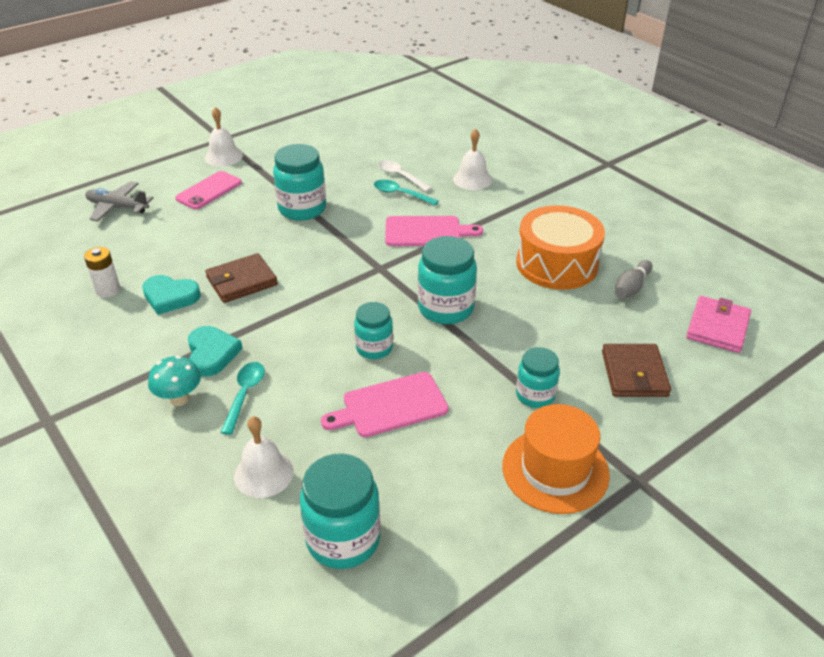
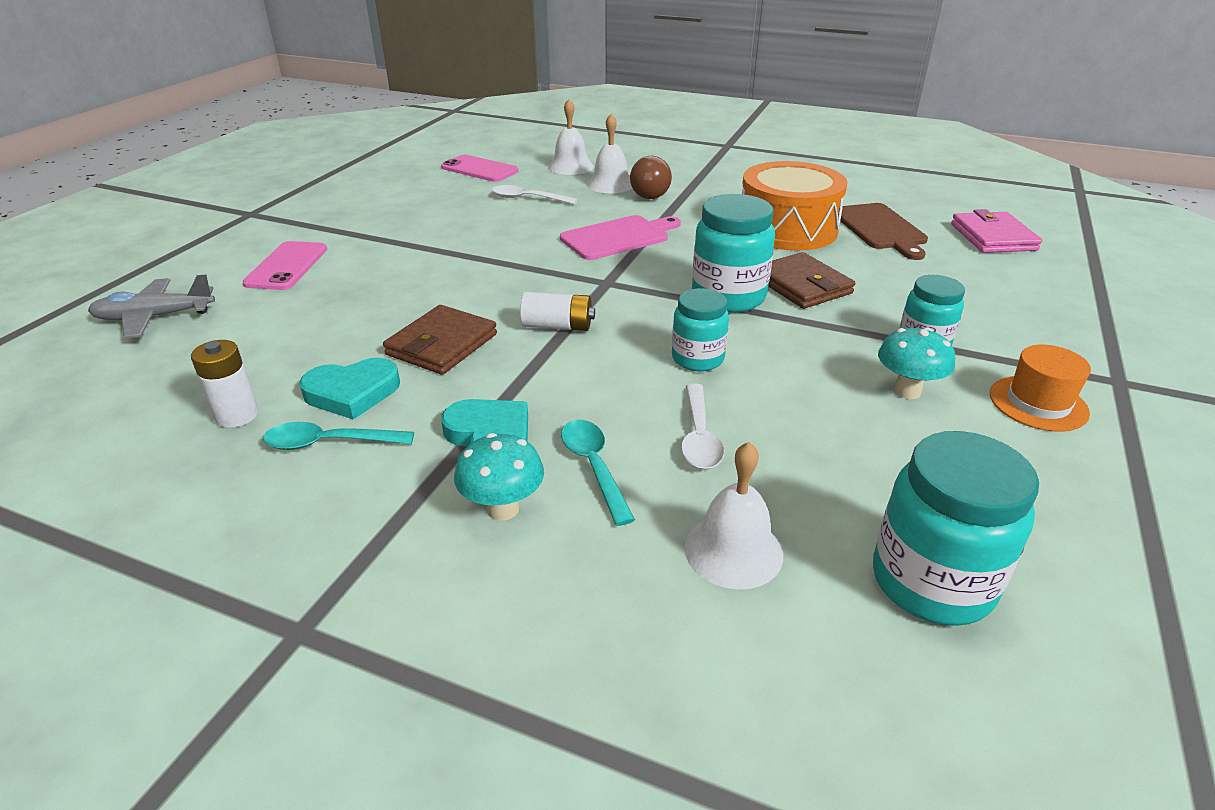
camera: 30 degrees left, 5 degrees down
white bell [205,107,243,167] -> white bell moved to [548,99,594,175]
turquoise jar [273,144,326,221] -> none
pink cutting board [321,372,449,437] -> none
turquoise spoon [374,180,439,205] -> turquoise spoon moved to [263,422,414,450]
orange hat [502,404,610,514] -> orange hat [990,345,1091,432], size x0.65
brown wallet [602,344,671,397] -> brown wallet moved to [768,252,855,309]
grey bowling pin [615,260,653,298] -> brown cutting board [838,203,928,260]
none -> pink phone [441,155,518,182]
none -> white battery [520,292,595,331]
none -> brown light bulb [630,156,672,199]
none -> white spoon [681,383,724,469]
none -> turquoise mushroom [878,327,955,399]

